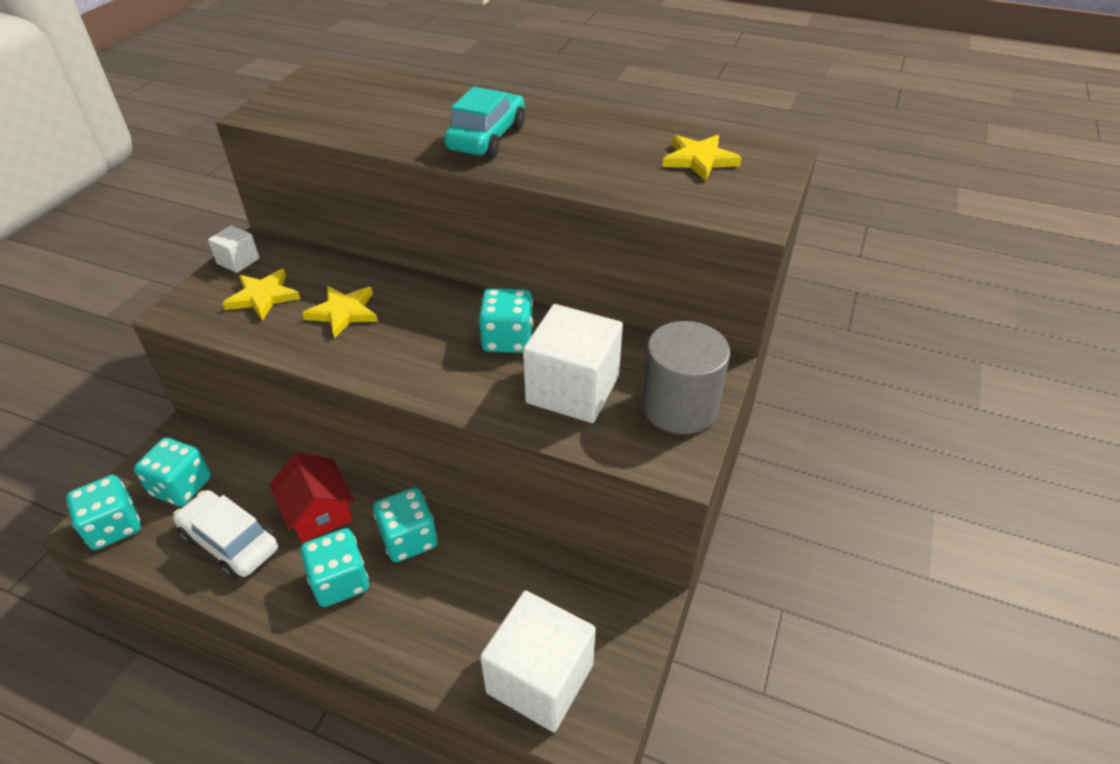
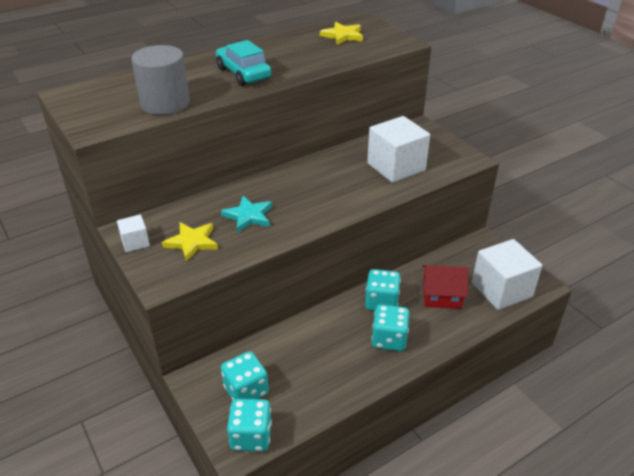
camera: 55 degrees left, 5 degrees down
white car [173,490,278,579] -> none
red house [270,453,354,543] -> red house moved to [423,265,468,309]
yellow star [302,286,378,339] -> turquoise star [221,196,272,233]
turquoise dice [479,288,534,353] -> none
grey cylinder [642,321,730,434] -> grey cylinder moved to [131,45,190,115]

